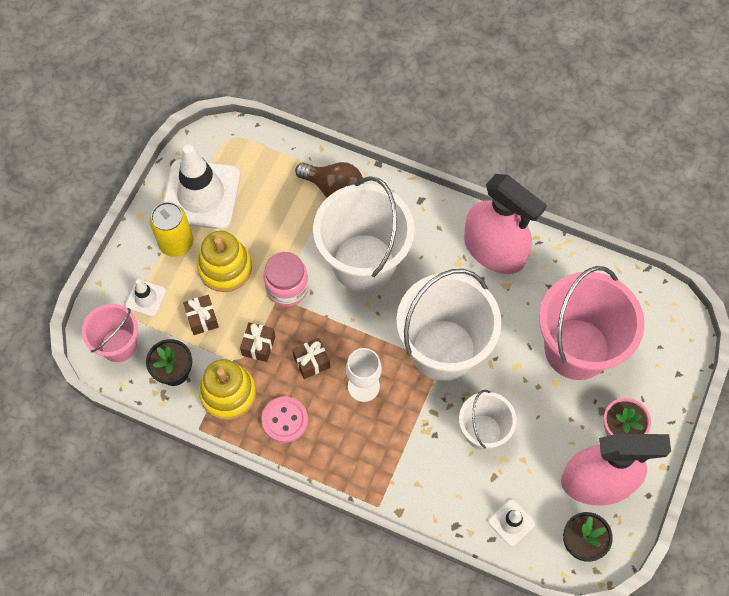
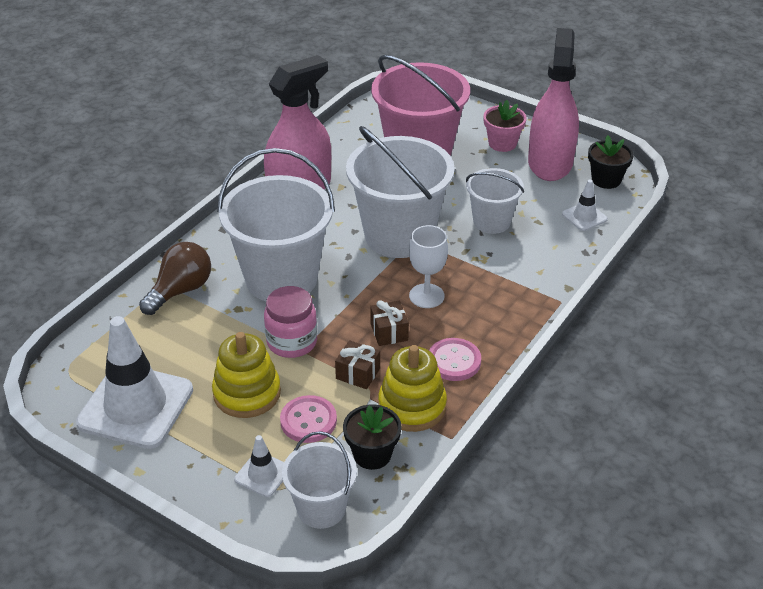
camera: 80 degrees left, 25 degrees down
pink bucket [82,304,138,362] -> white bucket [282,431,357,529]
yellow can [150,202,193,257] -> none
brown gift [183,295,219,335] -> pink button [280,395,337,443]

